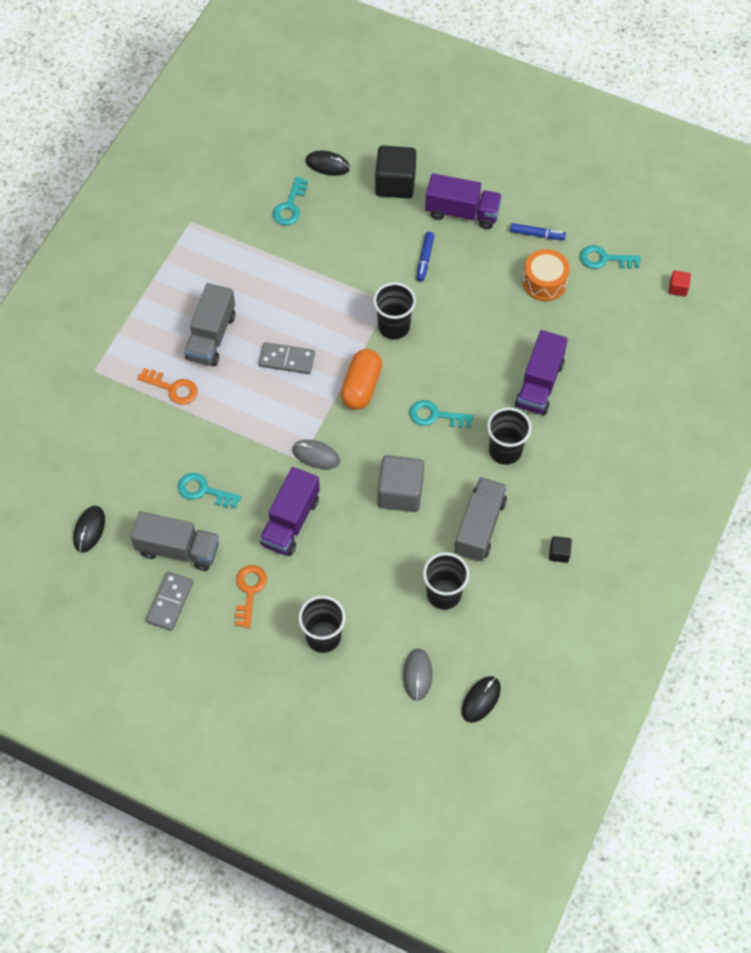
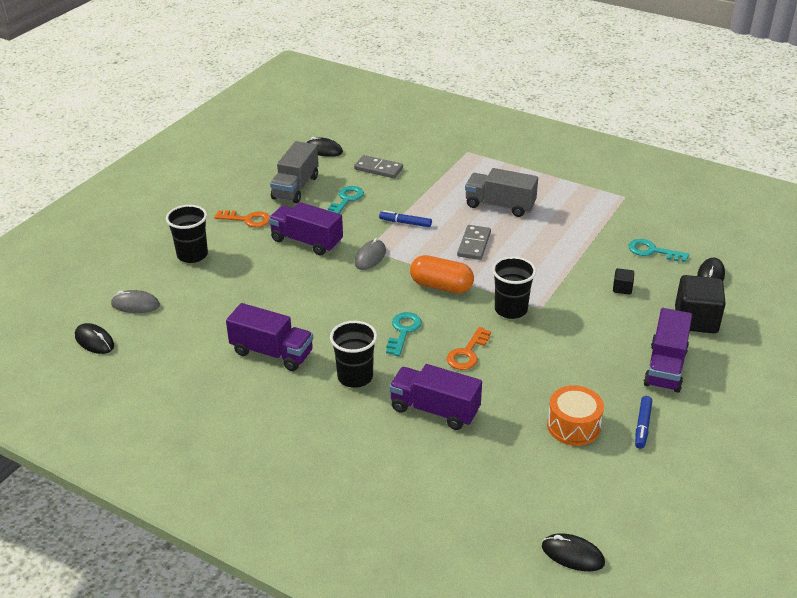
camera: 95 degrees right, 25 degrees down
orange key [137,368,198,405] -> orange key moved to [447,327,491,370]
grey domino [146,572,193,631] -> grey domino moved to [354,155,403,178]
grey cube [378,455,424,512] -> none
blue marker [416,232,435,282] -> blue marker moved to [379,210,432,227]
black cup [423,552,469,610] -> none
grey truck [455,477,507,561] -> purple truck [226,303,313,371]
black cube [549,536,572,563] -> black cube moved to [613,268,634,295]
turquoise key [580,245,641,269] -> none
red cube [669,271,691,296] -> black mouse [542,533,605,572]

